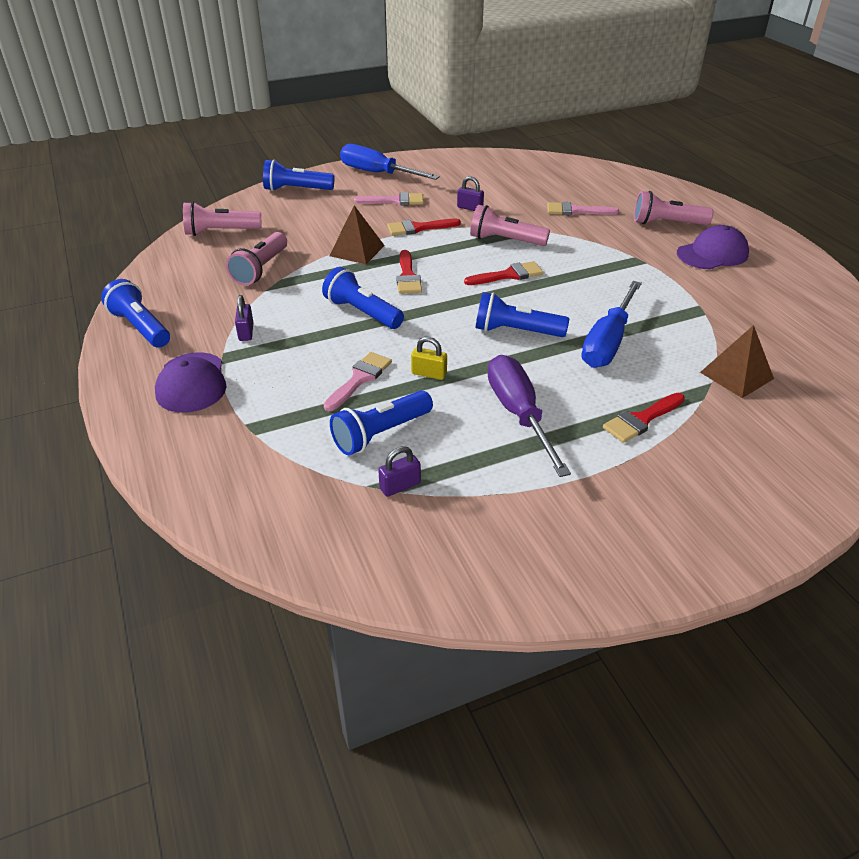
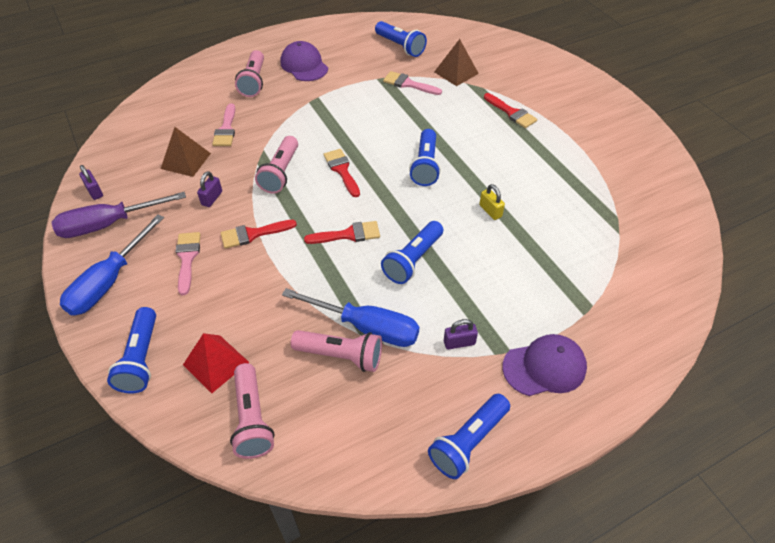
camera: 95 degrees left, 10 degrees up
pink brush [324,352,392,411] -> pink brush moved to [383,71,442,95]
brown pyramid [330,205,385,264] -> brown pyramid moved to [161,127,211,177]
blue flashlight [330,390,433,455] -> blue flashlight moved to [375,21,427,57]
purple padlock [378,446,421,497] -> purple padlock moved to [79,165,103,200]
red brush [387,219,461,236] -> red brush turned 90 degrees clockwise [221,220,297,249]
yellow padlock [411,337,447,380] -> yellow padlock turned 45 degrees counterclockwise [480,184,505,220]
purple screwdriver [488,355,571,477] -> purple screwdriver moved to [51,192,186,238]
blue screwdriver [581,281,642,368] -> blue screwdriver moved to [282,288,419,347]
none -> red pyramid [183,333,249,393]

